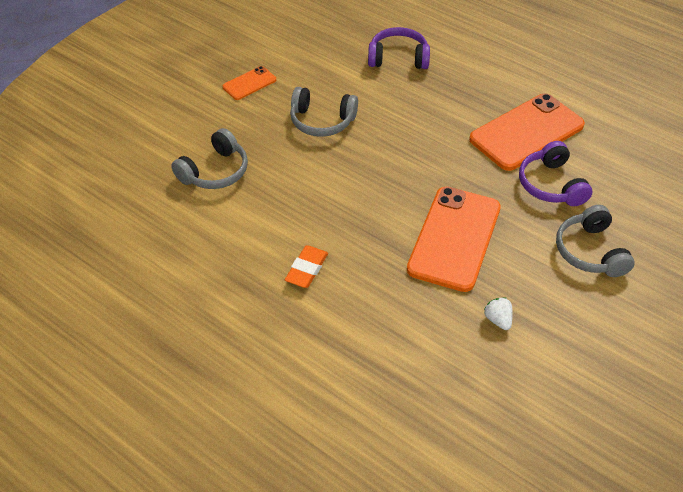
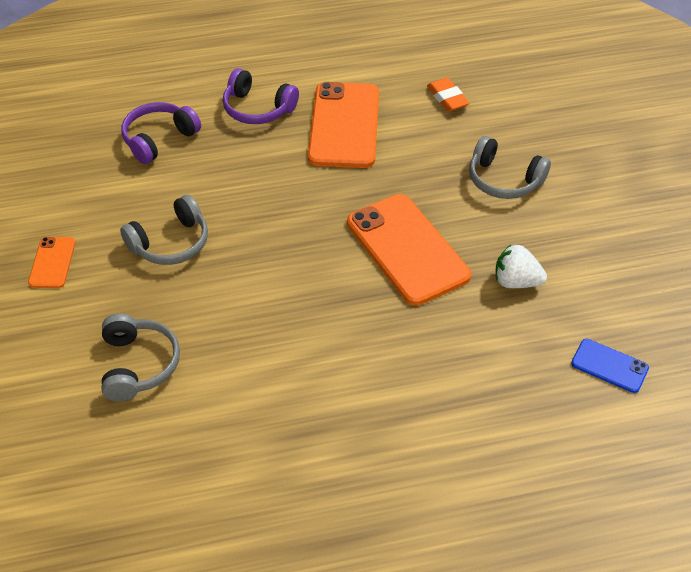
camera: 50 degrees left, 0 degrees up
orange eraser [285,245,328,288] -> orange eraser moved to [427,78,470,111]
white strawberry [484,297,513,330] -> white strawberry [495,245,547,288], size x1.51
purple headphones [519,141,592,206] -> purple headphones moved to [223,68,299,124]
none -> blue phone [571,339,649,393]

